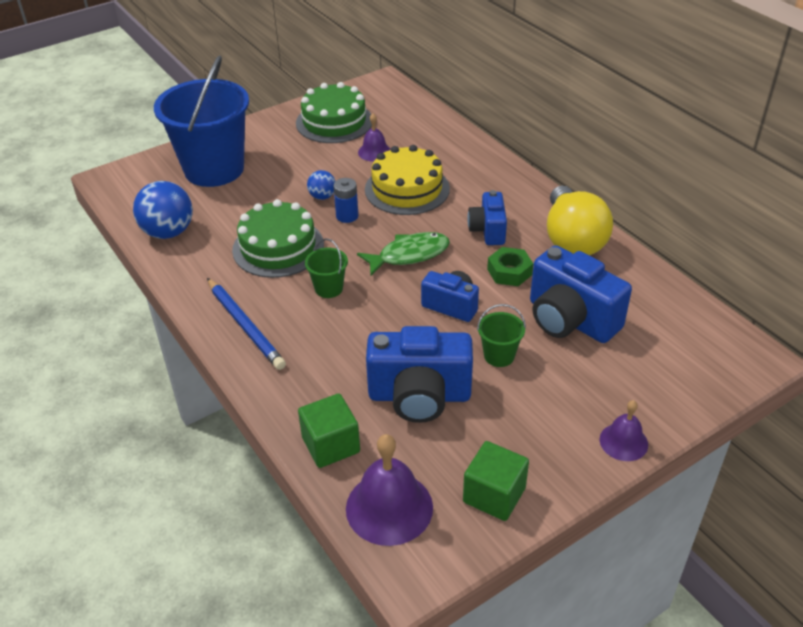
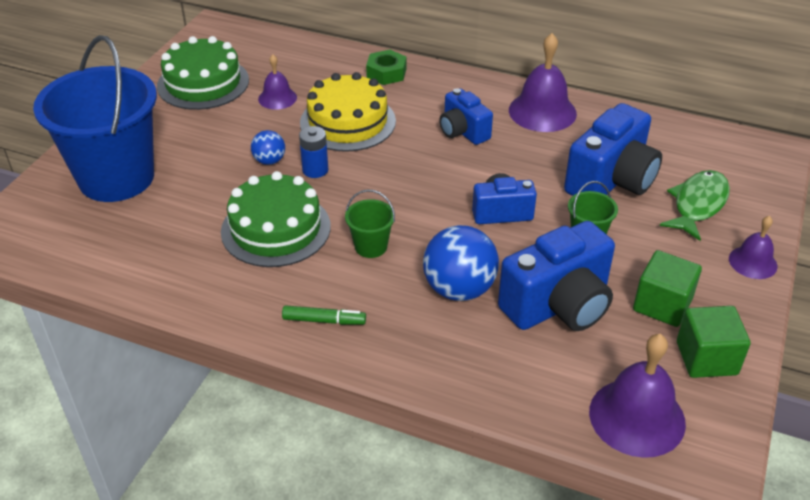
camera: 35 degrees left, 0 degrees up
blue ball [133,181,193,239] -> blue ball moved to [423,225,499,301]
blue pencil [207,278,286,370] -> green marker [282,305,366,325]
green cube [298,393,360,468] -> green cube moved to [633,250,702,327]
green fish [357,232,450,276] -> green fish moved to [660,170,730,241]
green nut [487,247,533,286] -> green nut moved to [366,50,406,85]
blue camera [530,245,632,343] -> blue camera turned 60 degrees counterclockwise [564,103,662,196]
yellow light bulb [547,186,613,255] -> purple bell [509,33,577,132]

